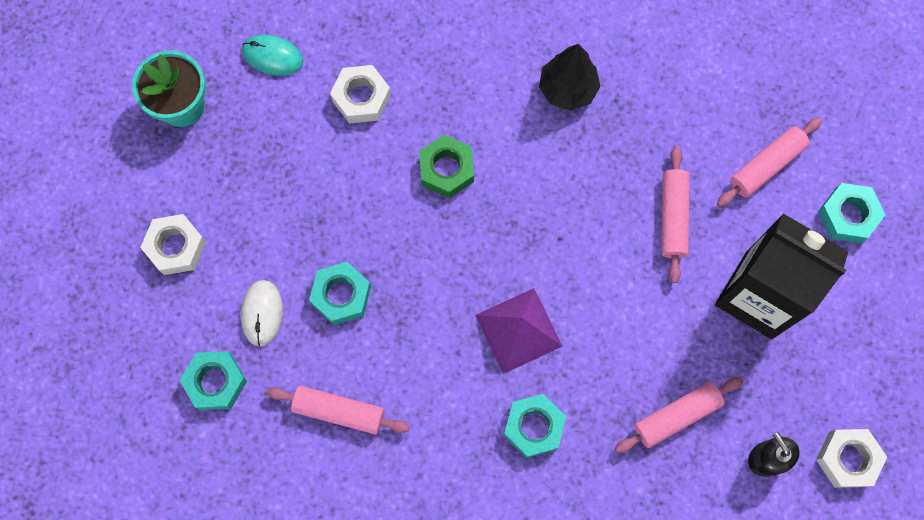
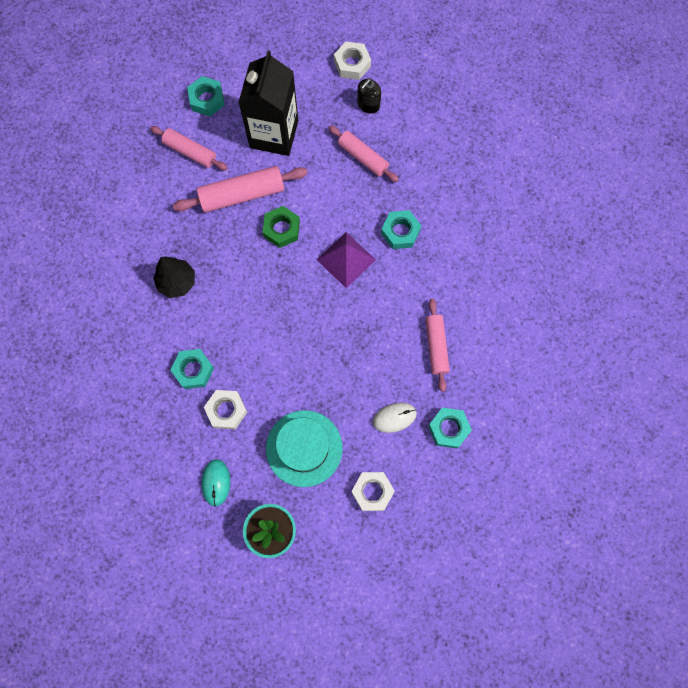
camera: 110 degrees left, 0 degrees up
turquoise nut [309,262,371,325] -> turquoise nut moved to [171,349,214,389]
green nut [419,135,474,198] -> green nut moved to [263,206,300,248]
pink rolling pin [661,146,689,283] -> pink rolling pin [173,166,308,213], size x1.51
none -> turquoise hat [266,410,343,487]

